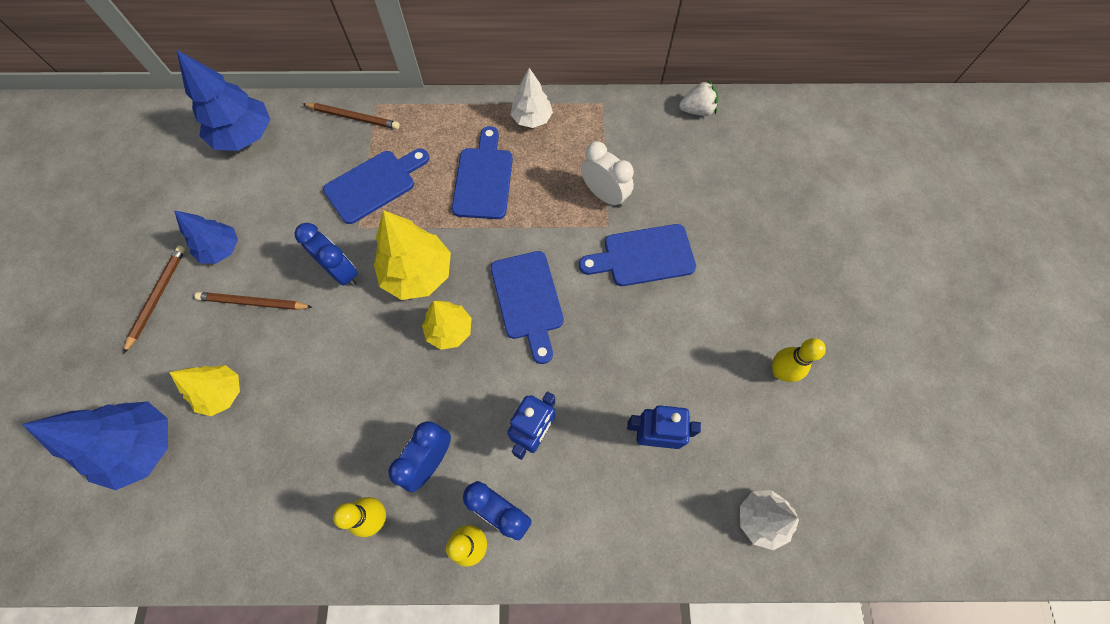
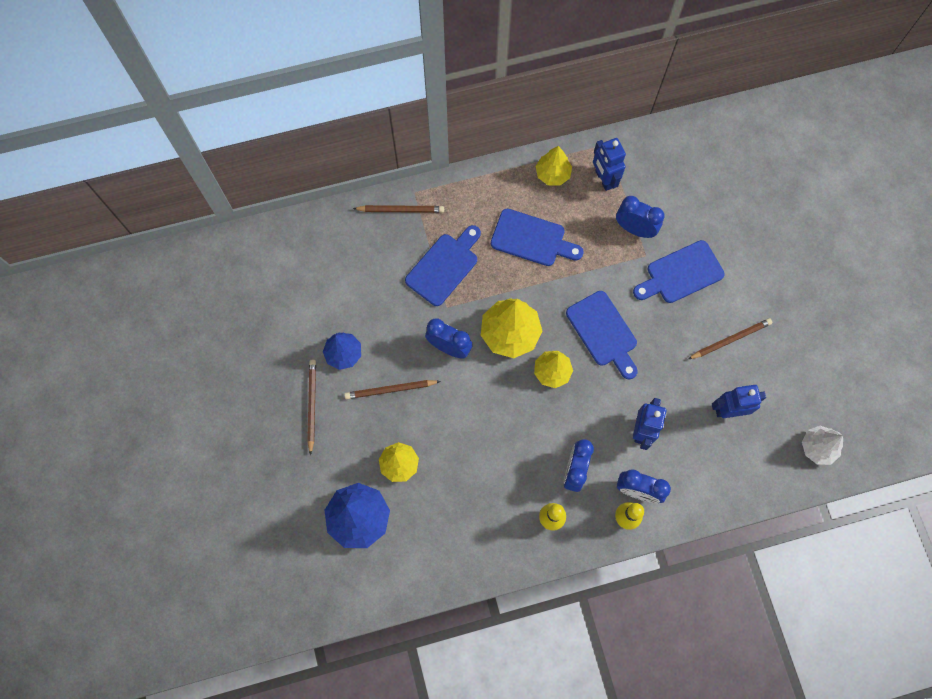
camera: 15 degrees left, 5 degrees up
blue tree [177,50,270,151] -> none
blue cutting board [452,126,513,219] -> blue cutting board turned 120 degrees clockwise [491,209,584,266]
white tree [511,68,553,128] -> yellow tree [536,146,572,186]
white clock [581,141,634,208] -> blue clock [616,196,665,238]
white strawberry [679,80,718,116] -> none
yellow bowling pin [772,338,826,382] -> none
none -> blue robot [593,138,626,191]
none -> brown pencil [688,318,772,359]

